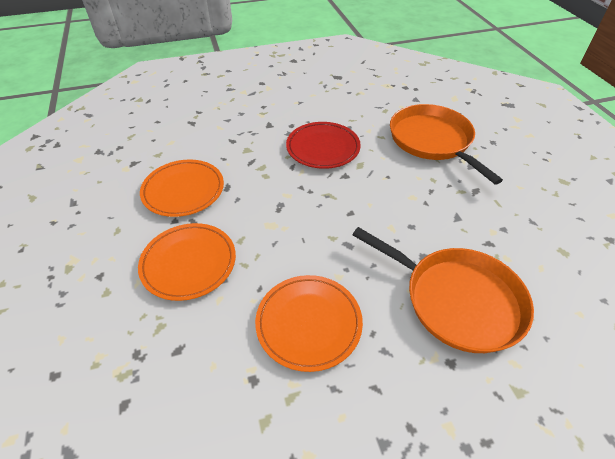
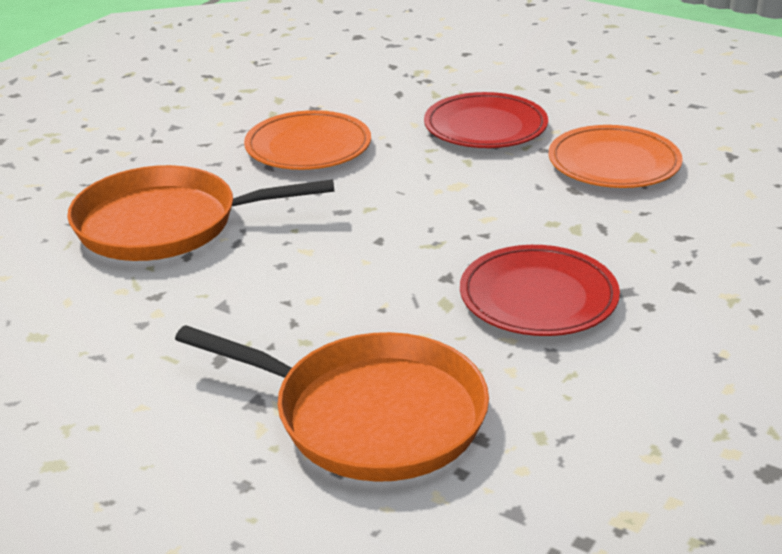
camera: 140 degrees right, 15 degrees down
orange plate [138,223,236,301] -> red plate [424,92,548,148]

